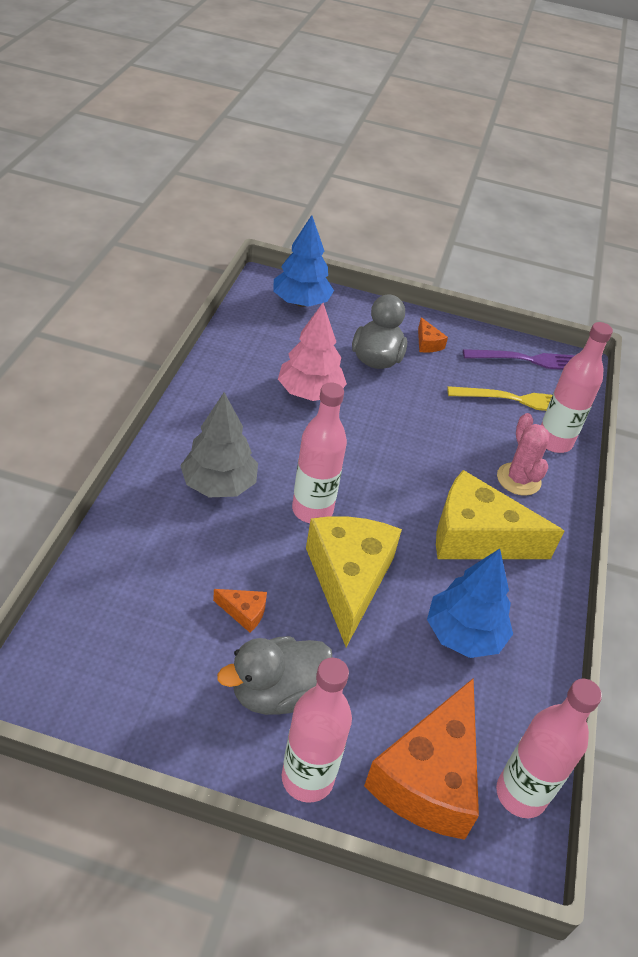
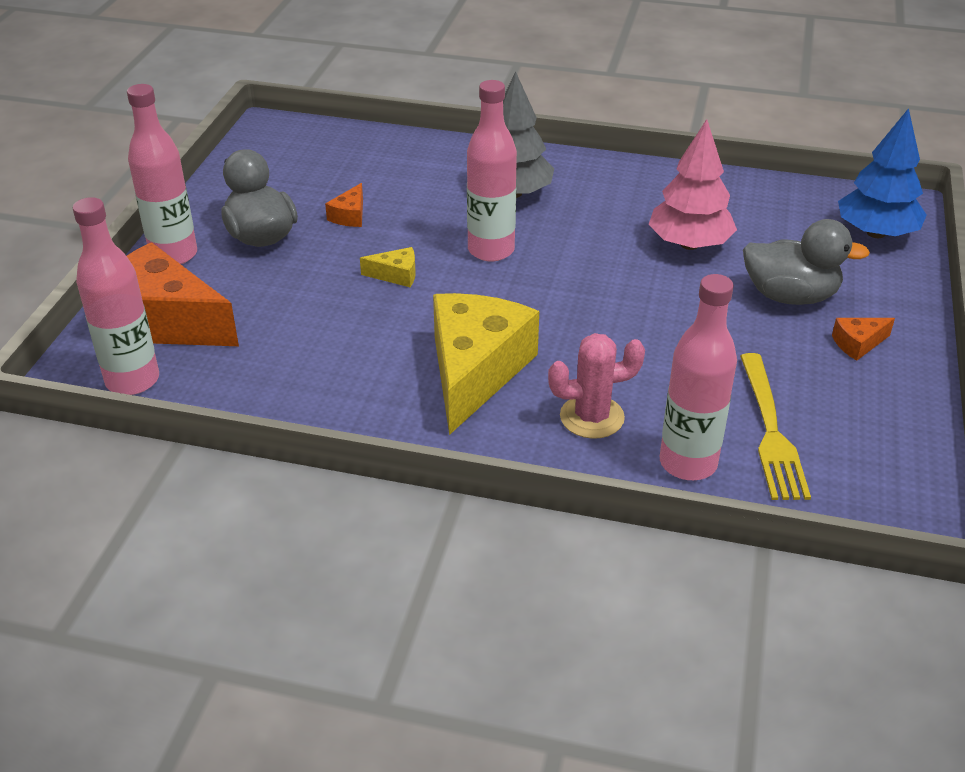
camera: 95 degrees right, 5 degrees down
yellow cheese [306,516,402,647] -> yellow cheese [360,247,416,287], size x0.41
blue tree [427,549,513,658] -> none
purple fork [463,349,575,370] -> none

